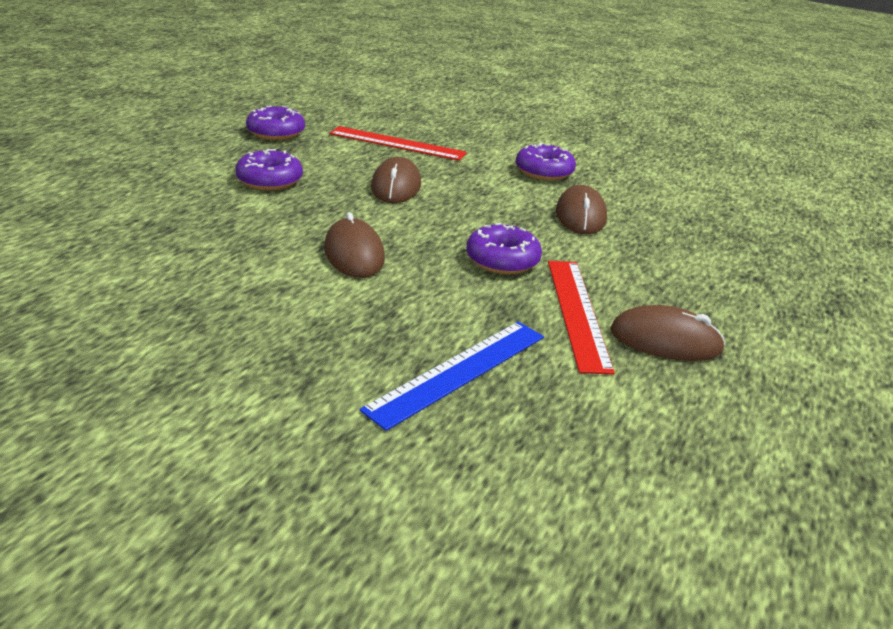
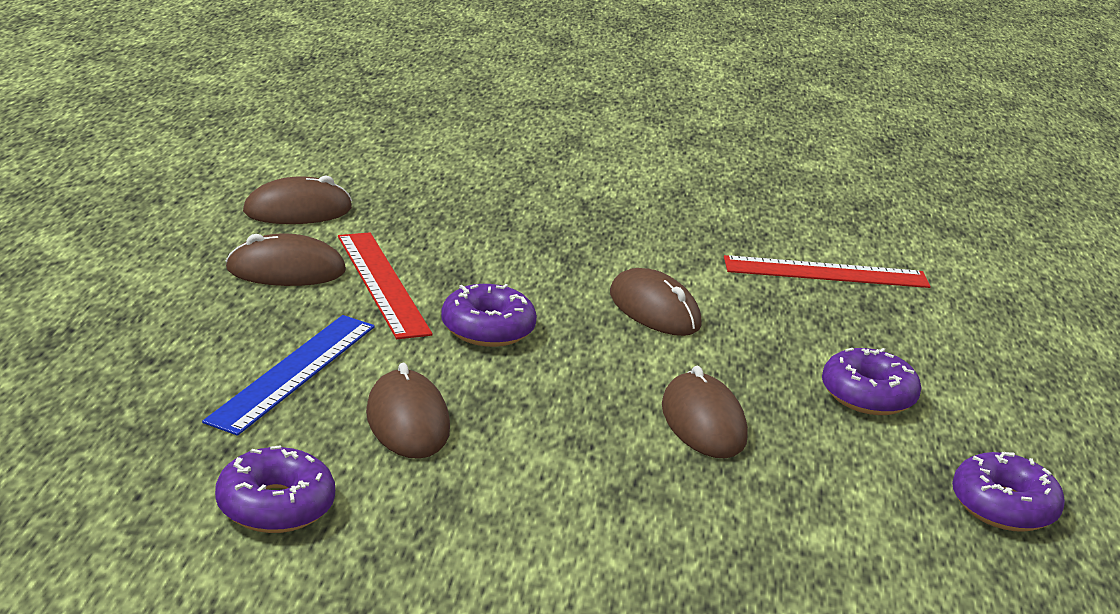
camera: 160 degrees right, 5 degrees down
red ruler [329,126,467,161] -> red ruler moved to [724,255,931,288]
blue ruler [359,322,544,431] -> blue ruler moved to [202,315,375,436]
purple donut [516,142,576,181] -> purple donut moved to [215,445,335,533]
none -> brown mouse [243,175,352,224]

